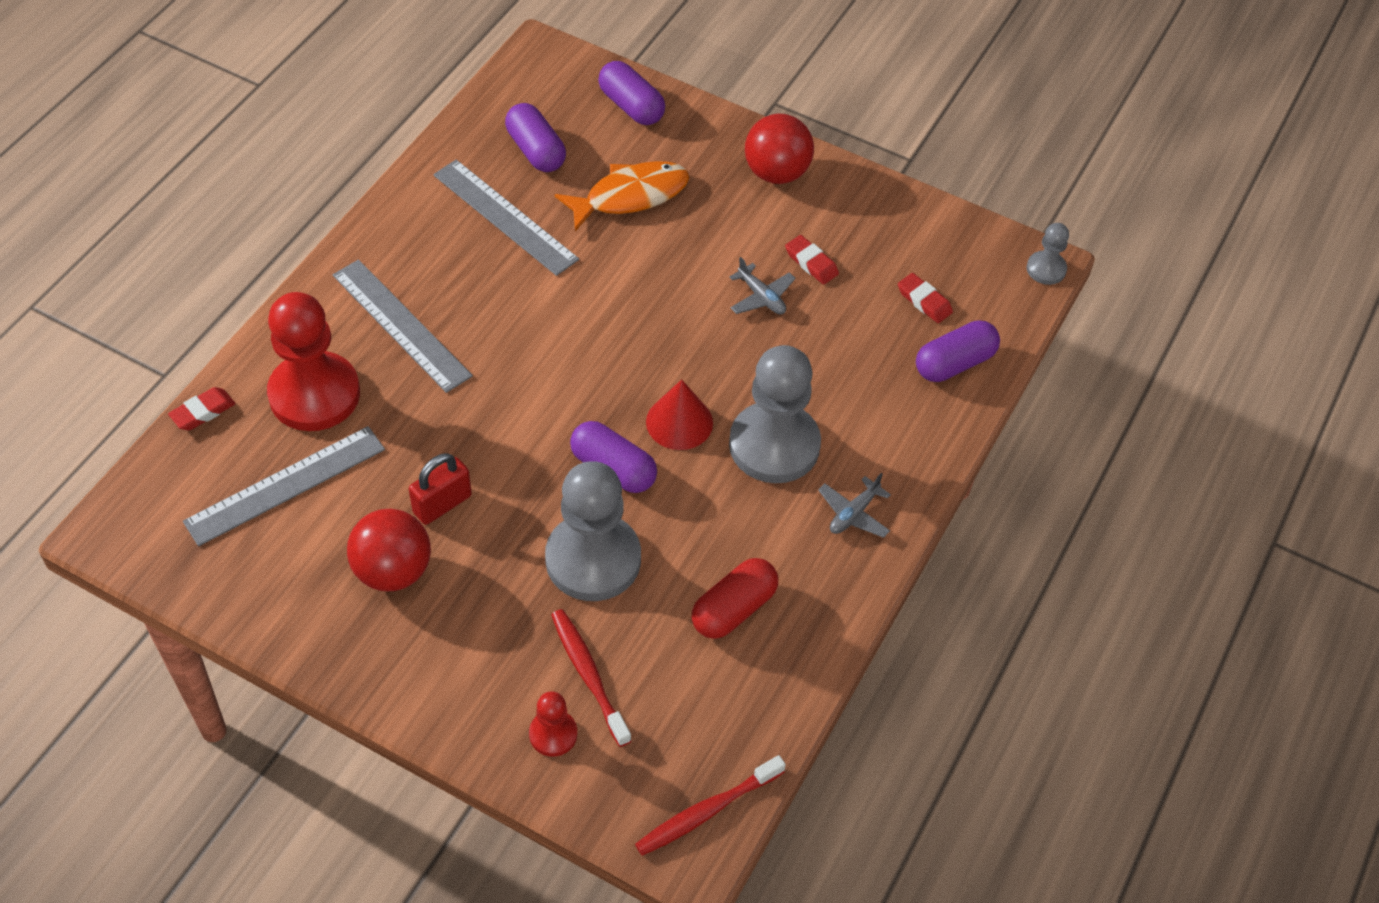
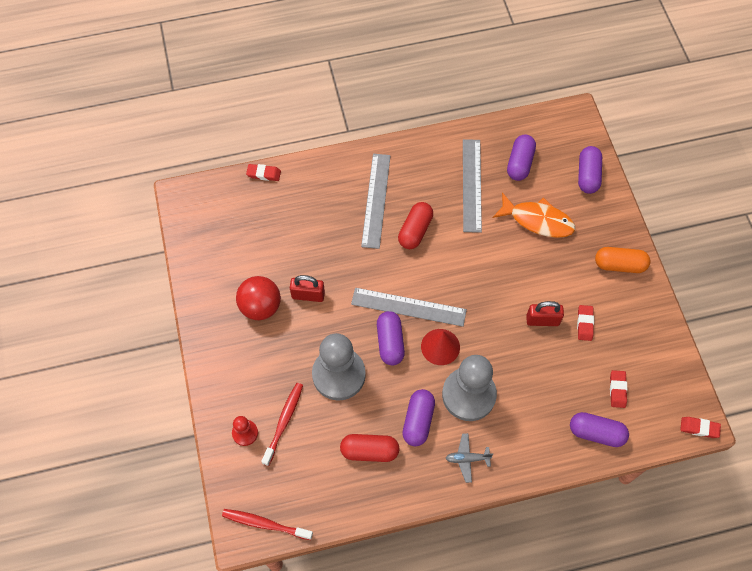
camera: 50 degrees right, 10 degrees up
grey ruler [183,426,385,546] -> grey ruler moved to [351,288,467,327]
red pawn [267,292,360,431] -> none
grey plane [729,257,796,314] -> red padlock [526,301,564,326]
red ball [745,114,814,184] -> orange capsule [595,247,650,273]
grey pawn [1026,223,1069,285] -> red eraser [680,417,721,438]
none -> red capsule [398,202,433,249]
none -> purple capsule [403,389,435,446]

